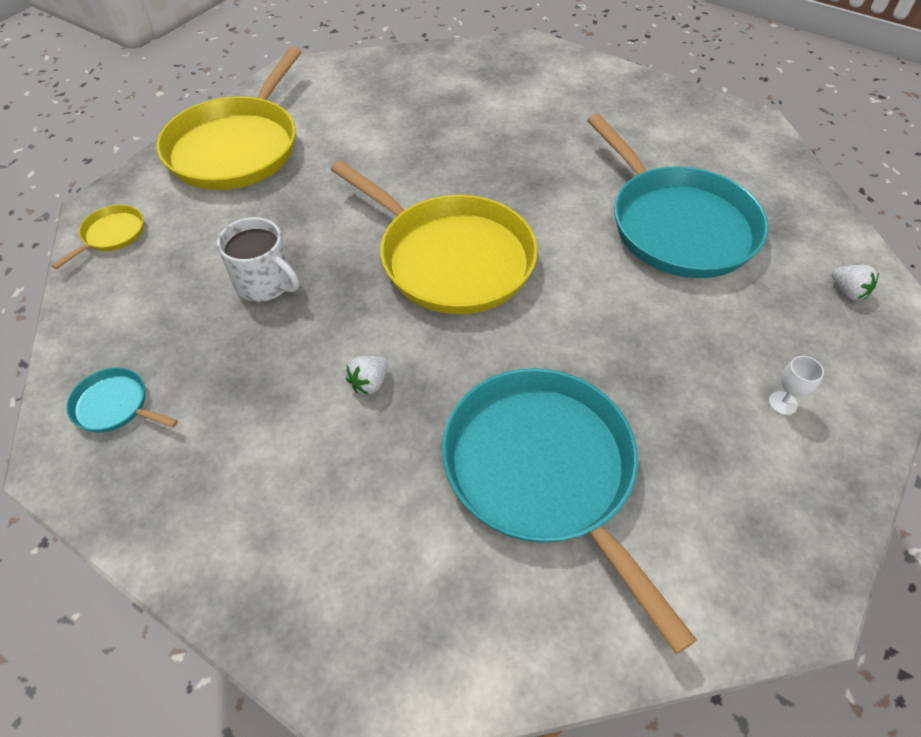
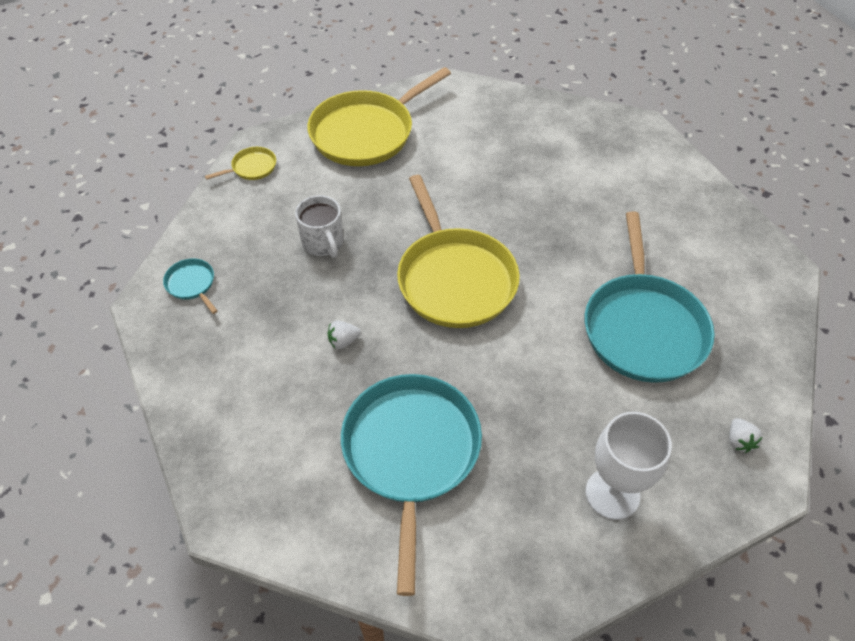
camera: 30 degrees right, 0 degrees up
white goblet [769,356,824,415] -> white goblet [585,412,672,520], size x2.42

